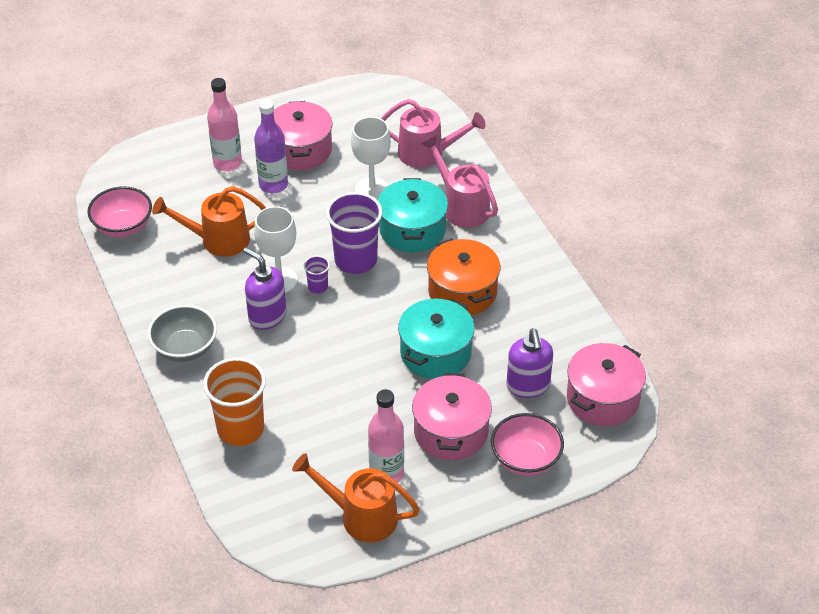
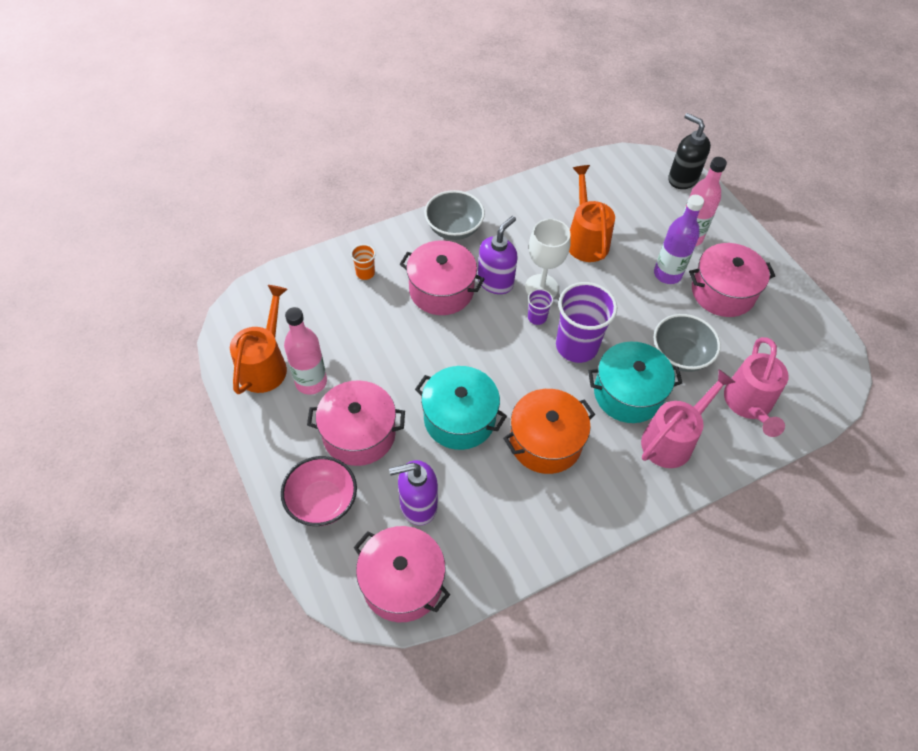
camera: 85 degrees right, 10 degrees up
pink bowl [87,186,152,237] -> none
orange cup [203,358,266,446] -> orange cup [351,244,376,280], size x0.46
white goblet [351,117,391,200] -> grey bowl [654,314,721,372]
none -> pink pot [400,240,484,315]
none -> black soap dispenser [668,113,711,189]

